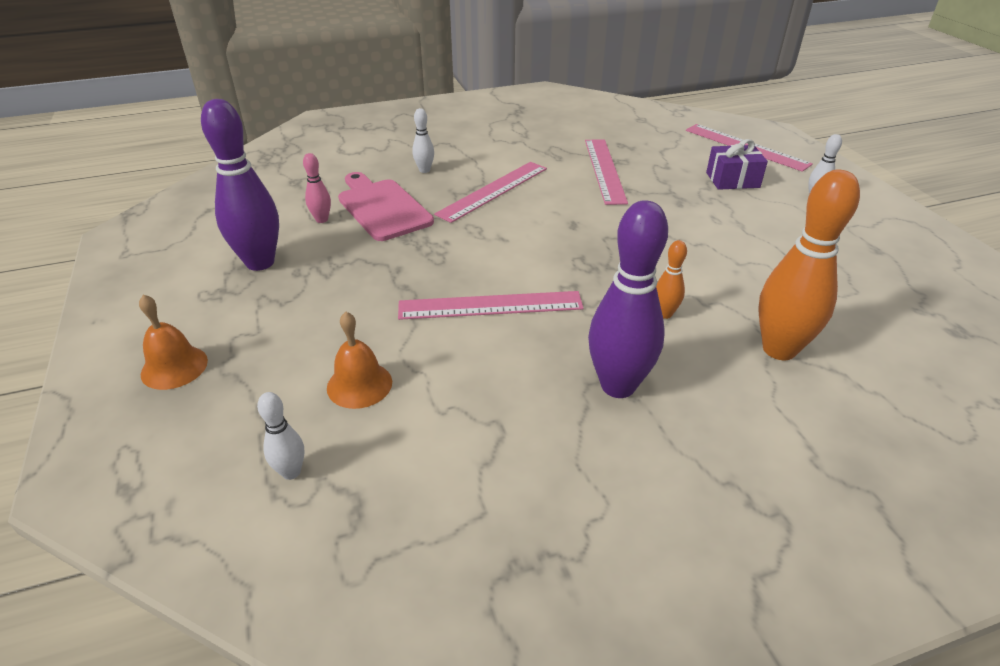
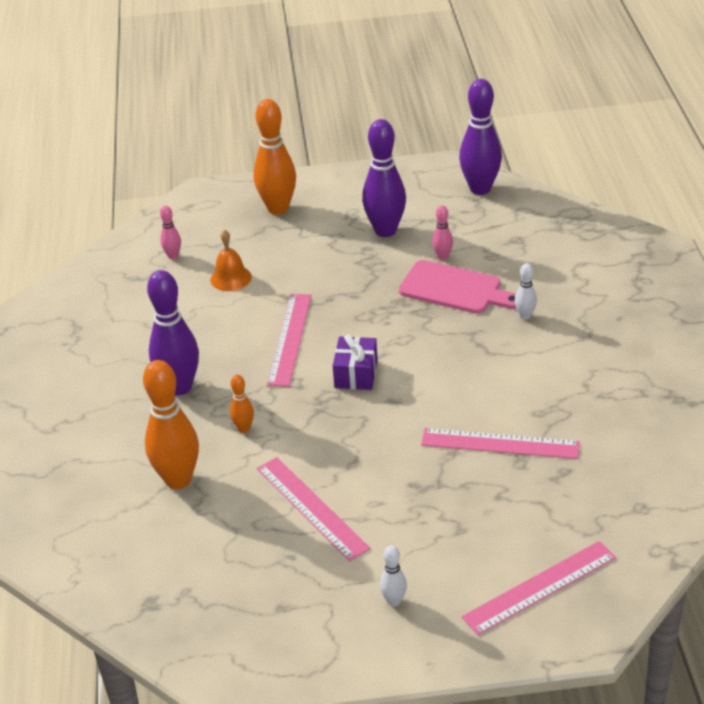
camera: 105 degrees right, 0 degrees up
orange bell [139,295,208,390] -> orange bowling pin [253,99,296,215]
white bowling pin [257,392,304,480] -> pink bowling pin [160,206,181,259]
pink cutting board [338,172,434,241] -> pink cutting board turned 45 degrees clockwise [399,260,516,314]
pink ruler [434,162,547,223] -> pink ruler moved to [257,457,371,561]
purple gift [706,139,768,190] -> purple gift moved to [333,334,378,390]
none -> purple bowling pin [459,79,502,195]

